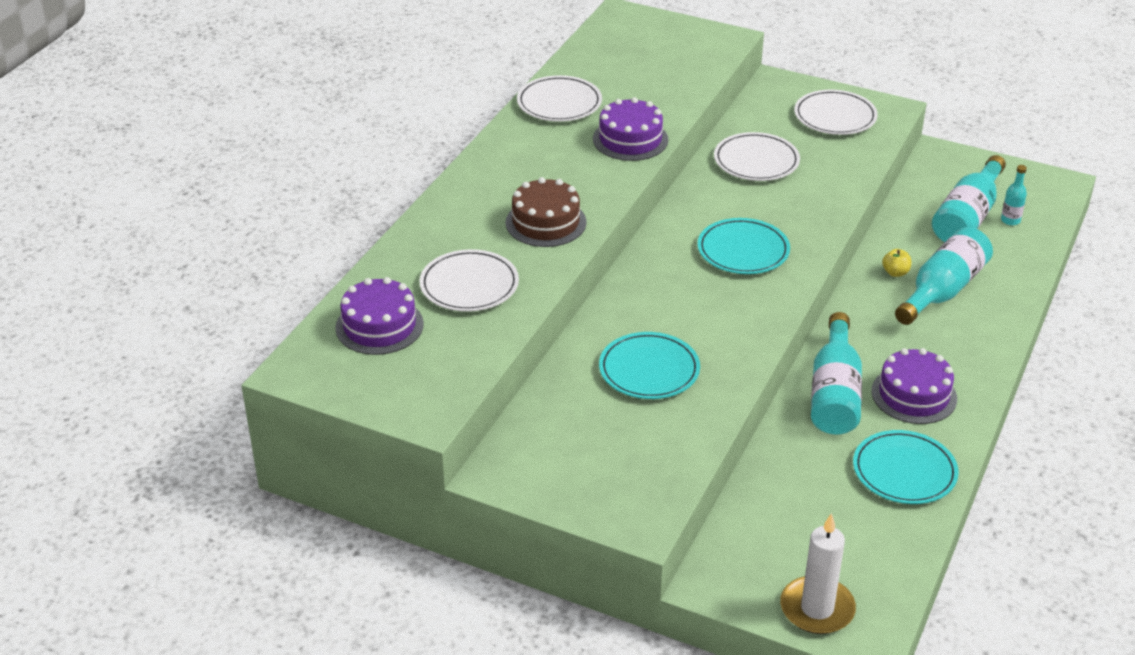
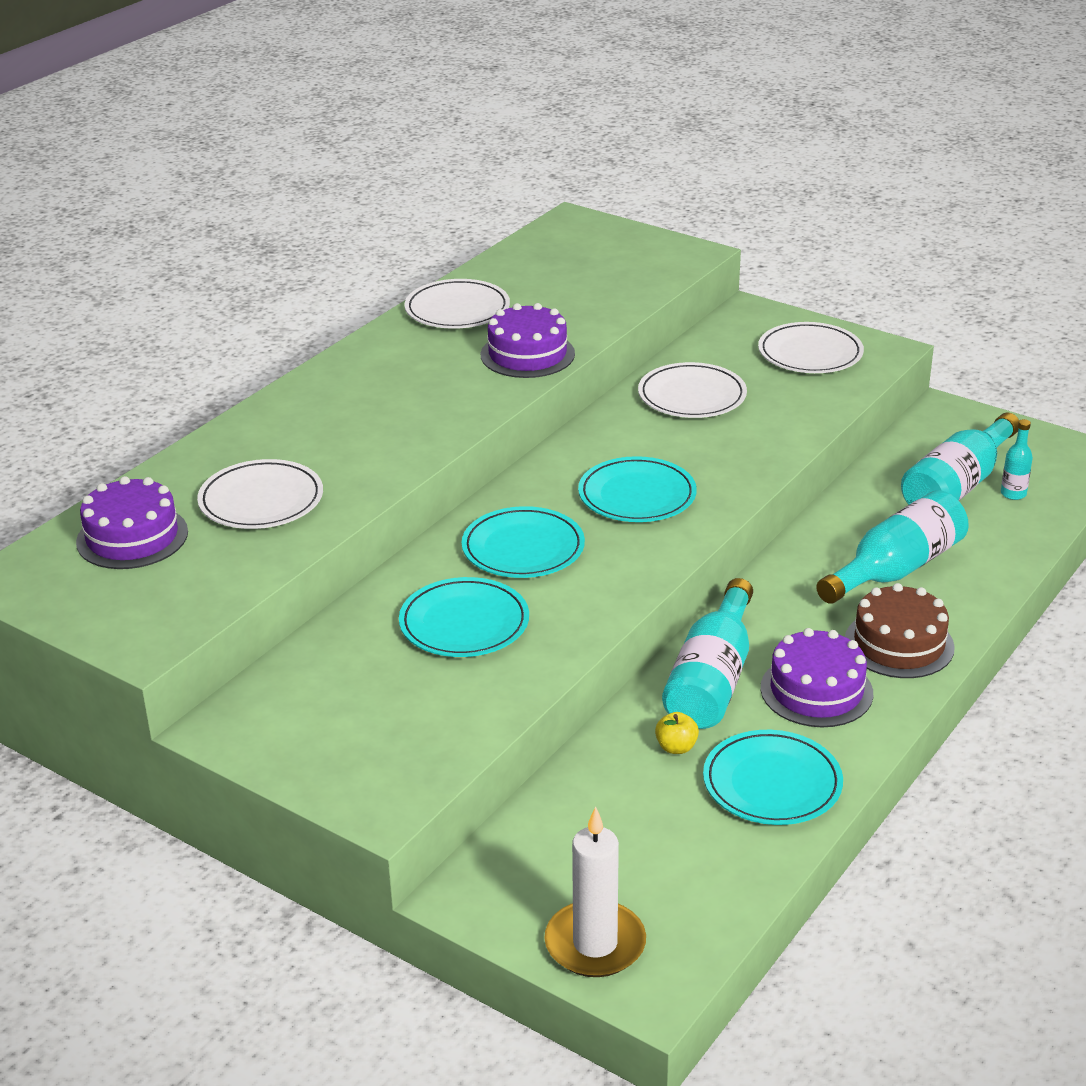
camera: 10 degrees right, 5 degrees down
brown cake [505,177,587,247] -> brown cake moved to [845,583,955,678]
yellow apple [882,249,911,277] -> yellow apple moved to [655,712,699,754]
none -> turquoise plate [461,506,585,578]

